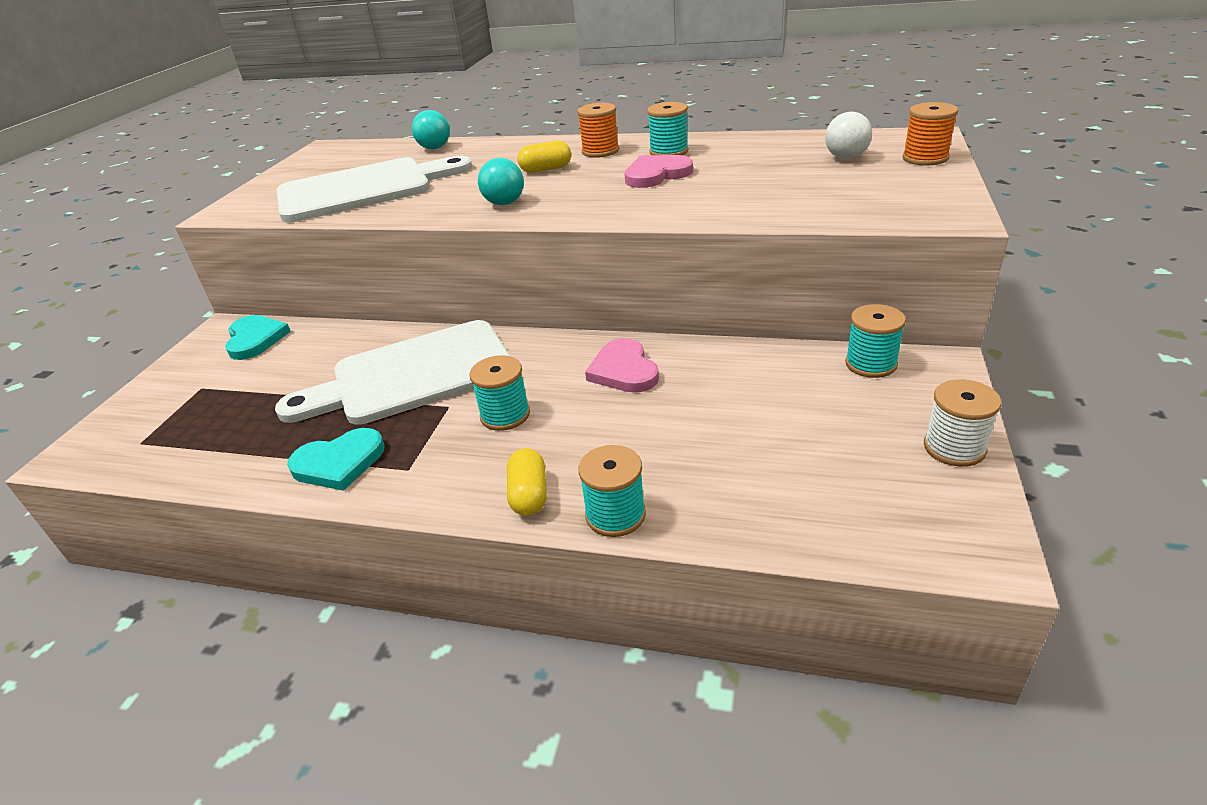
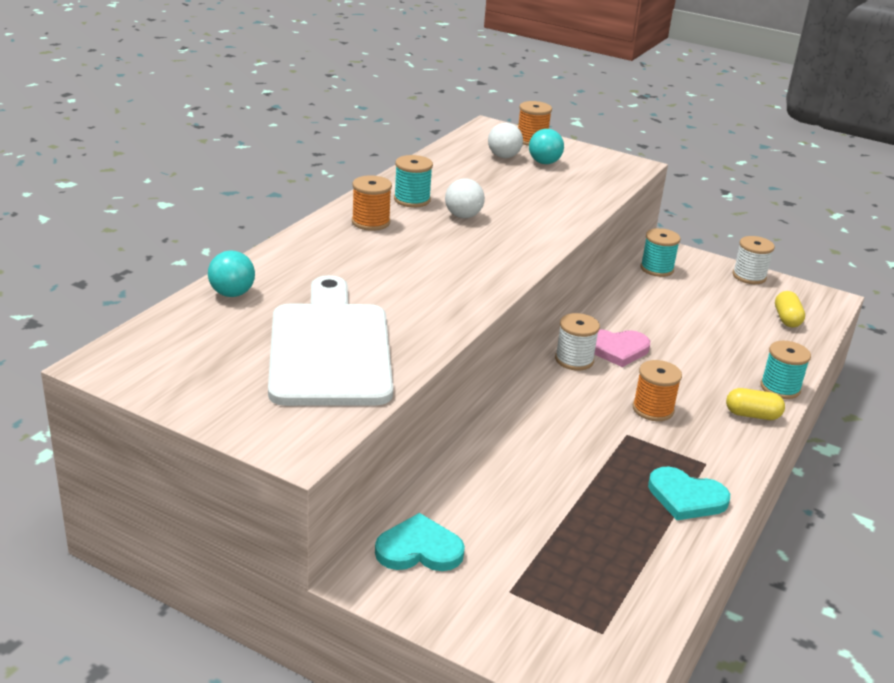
camera: 80 degrees left, 5 degrees down
white cutting board [275,320,510,425] -> none
turquoise heart [287,428,385,491] -> turquoise heart turned 120 degrees clockwise [648,467,730,520]
turquoise spool [470,355,530,431] -> orange spool [633,360,682,421]
turquoise ball [478,158,524,205] -> turquoise ball moved to [529,129,564,164]
yellow capsule [517,141,571,173] -> yellow capsule moved to [775,291,805,327]
pink heart [625,155,693,188] -> white ball [445,178,485,218]
none -> white spool [555,313,600,370]

